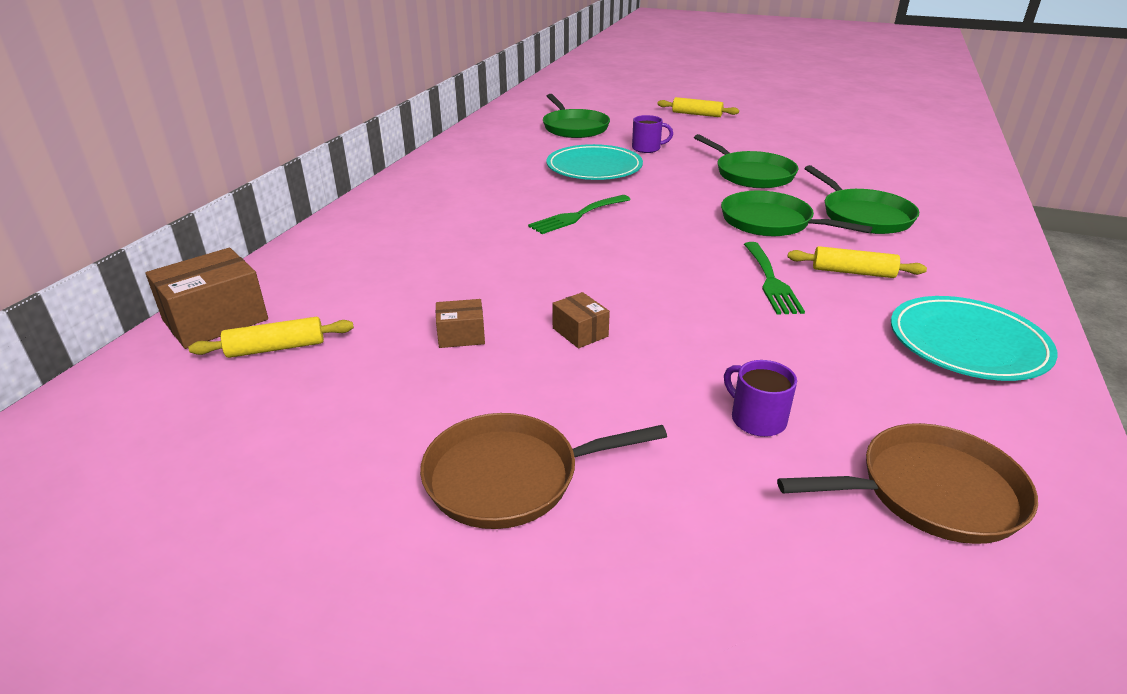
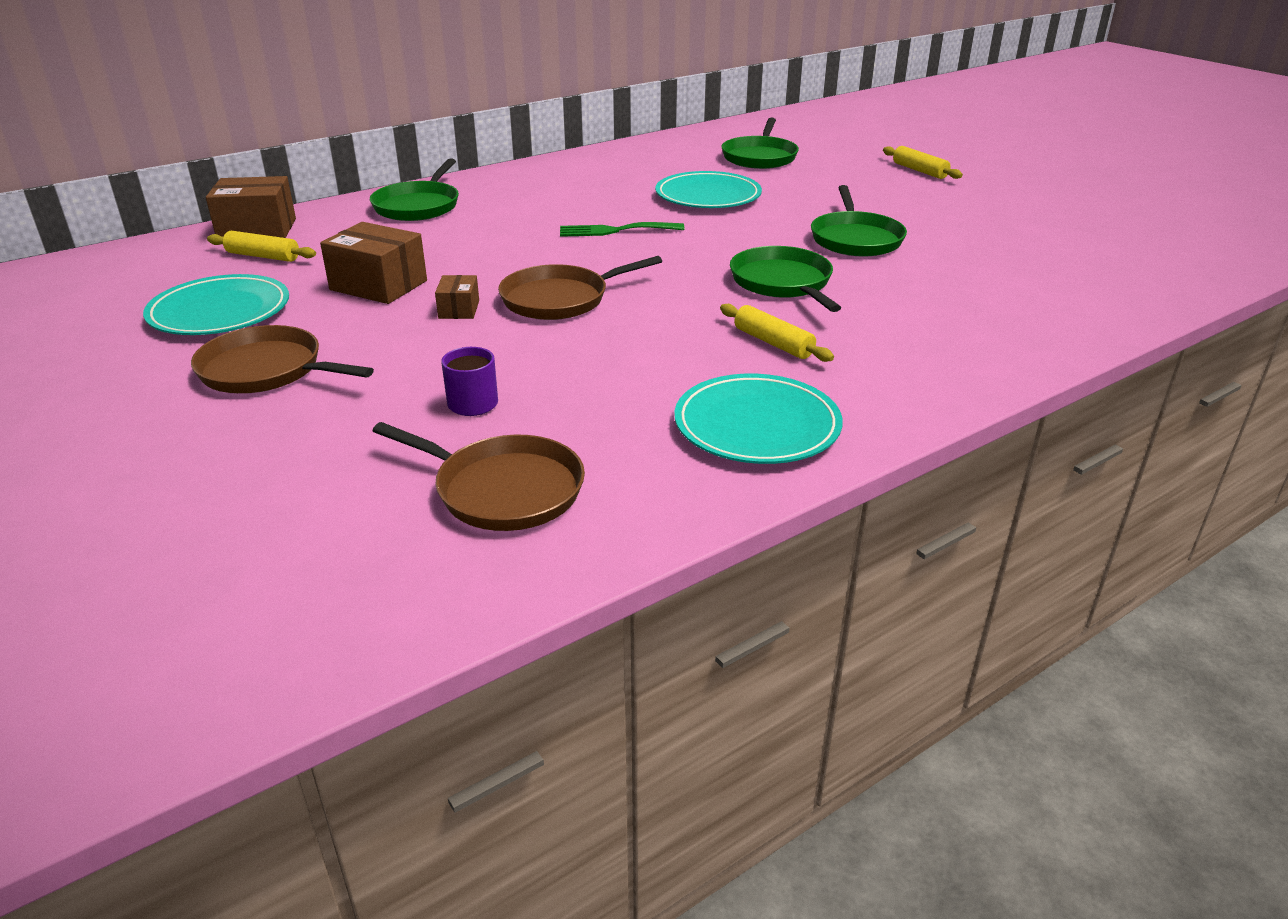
camera: 35 degrees right, 0 degrees up
brown box [436,299,485,348] -> brown box [320,222,427,304], size x1.87
purple mug [632,115,673,153] -> none
green fork [744,242,805,315] -> none
green pan [804,165,919,234] -> green pan moved to [370,158,459,221]
none -> turquoise plate [143,274,289,335]
none -> brown pan [498,256,662,320]

